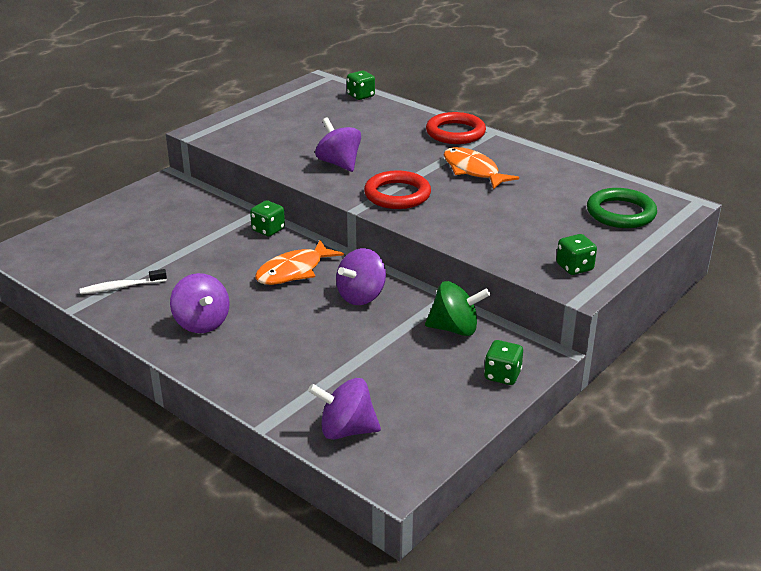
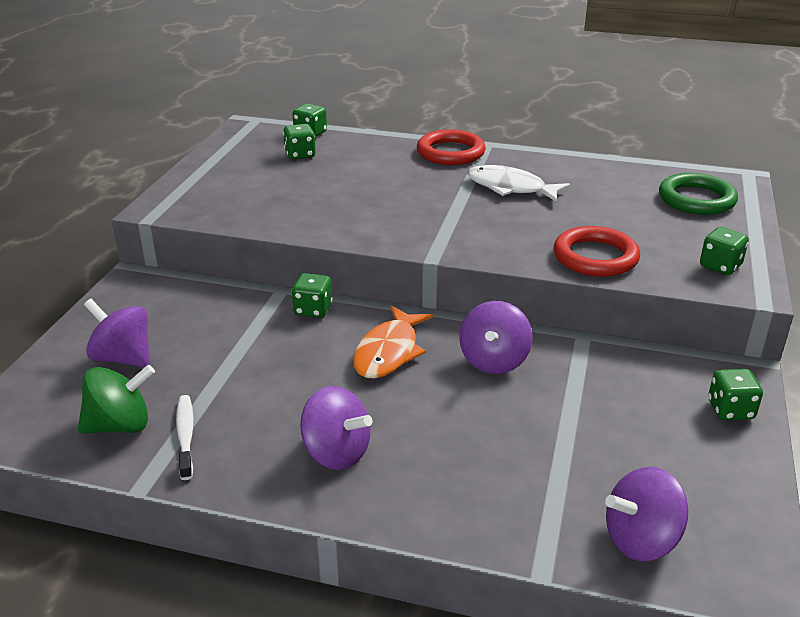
camera: 25 degrees left, 0 degrees up
white toothbrush [80,269,167,294] -> white toothbrush turned 120 degrees clockwise [176,395,194,480]
purple spinning top [315,117,361,172] -> purple spinning top moved to [84,299,150,368]
red ring [364,170,431,209] -> red ring moved to [554,226,640,277]
green spinning top [425,281,490,336] -> green spinning top moved to [78,365,155,434]
orange fish [444,147,519,189] -> white fish [467,165,570,202]
none -> green dice [283,124,316,159]

